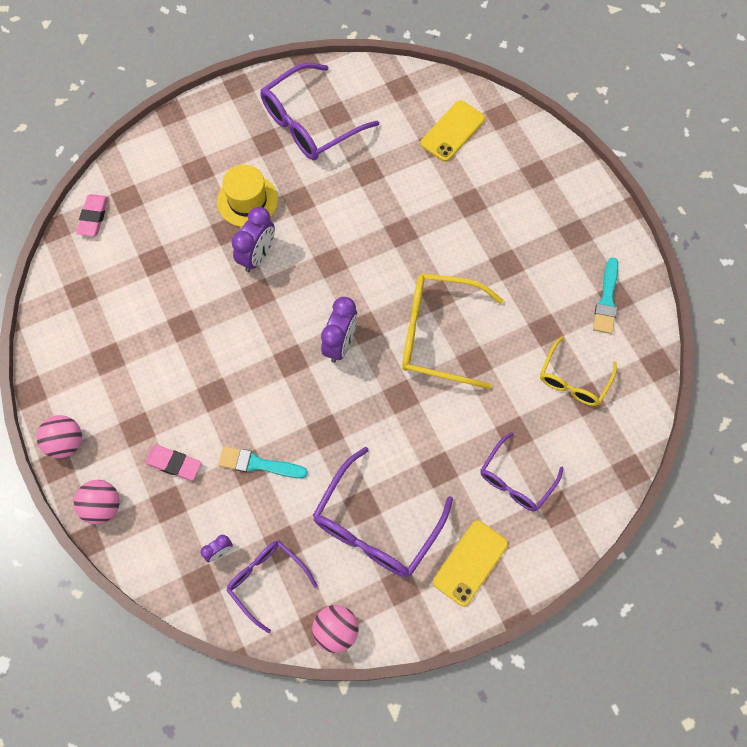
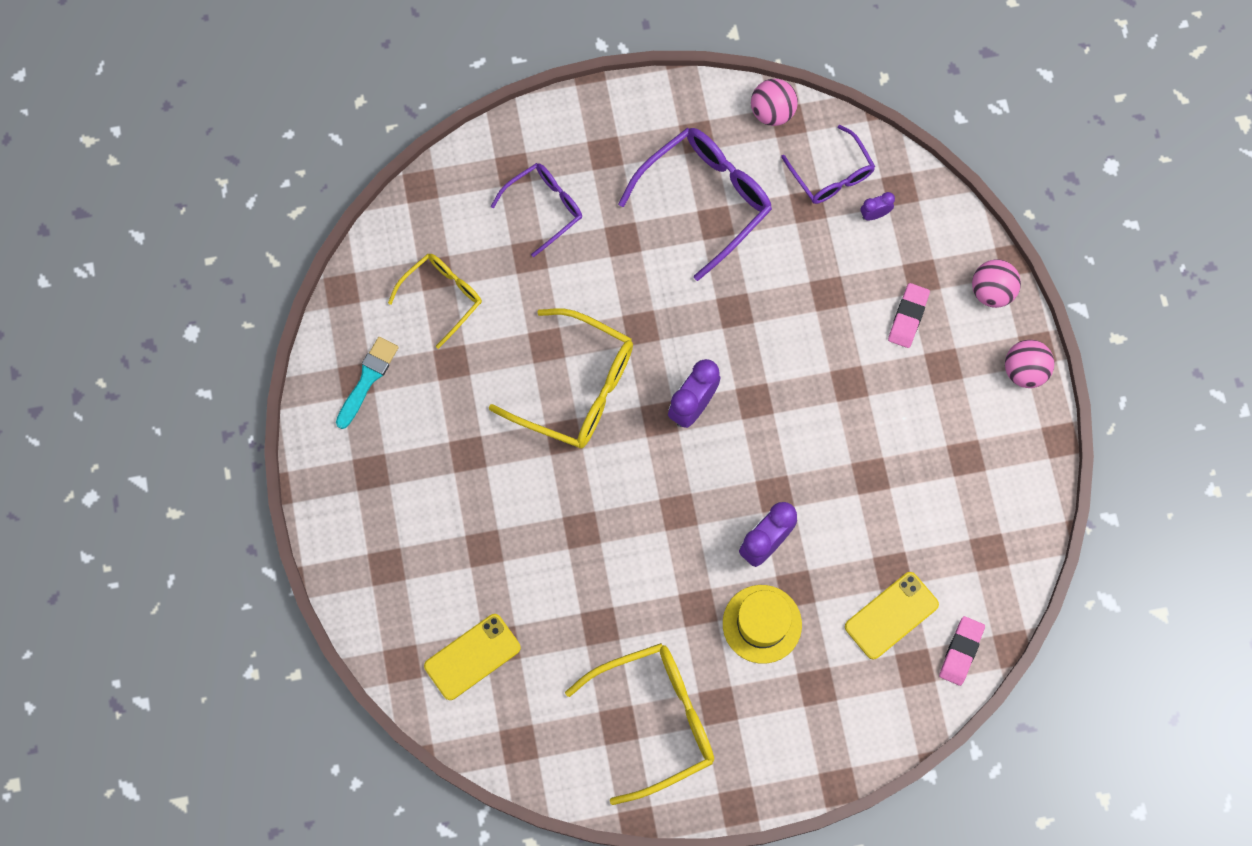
camera: 165 degrees left, 5 degrees up
pink eraser [145,445,201,480] -> pink eraser turned 75 degrees clockwise [888,283,930,348]
turquoise brush [218,446,308,478] -> none
purple glasses [261,62,379,160] -> yellow glasses [565,643,714,805]
yellow phone [433,520,508,606] -> yellow phone moved to [845,572,939,659]

